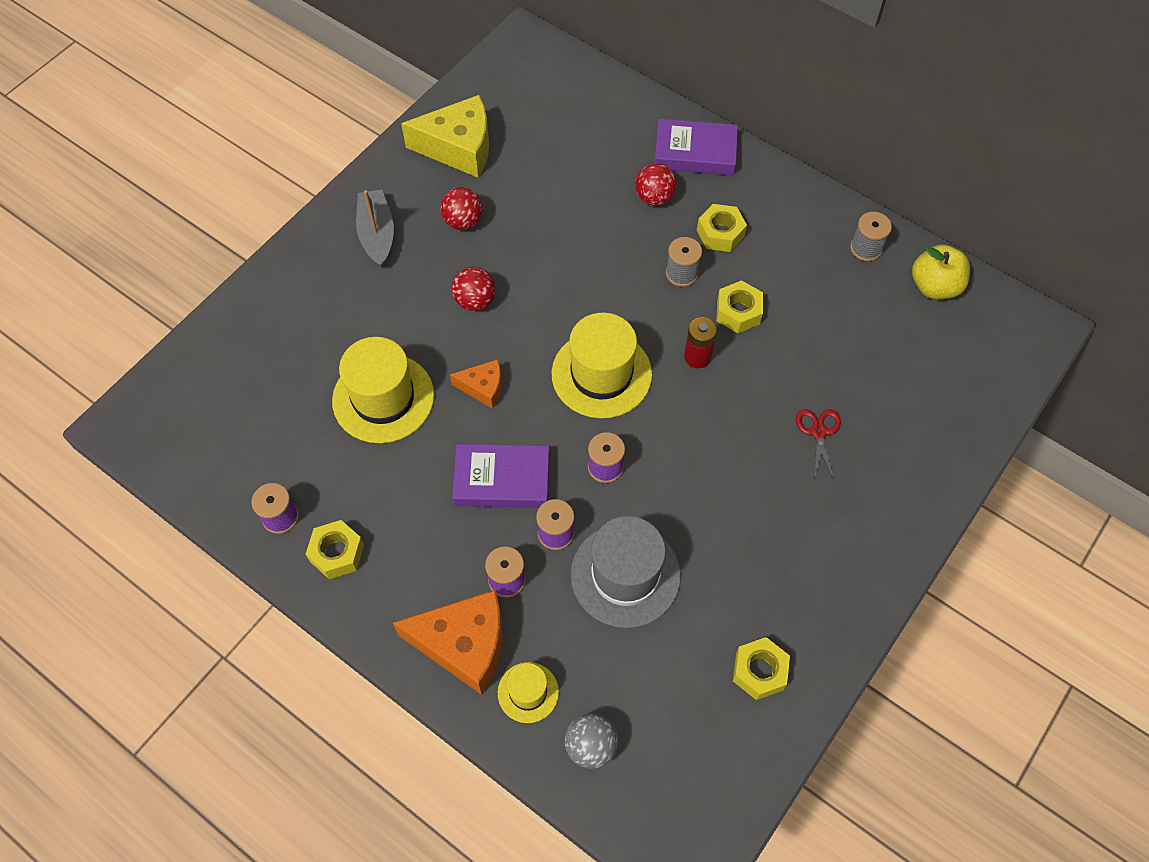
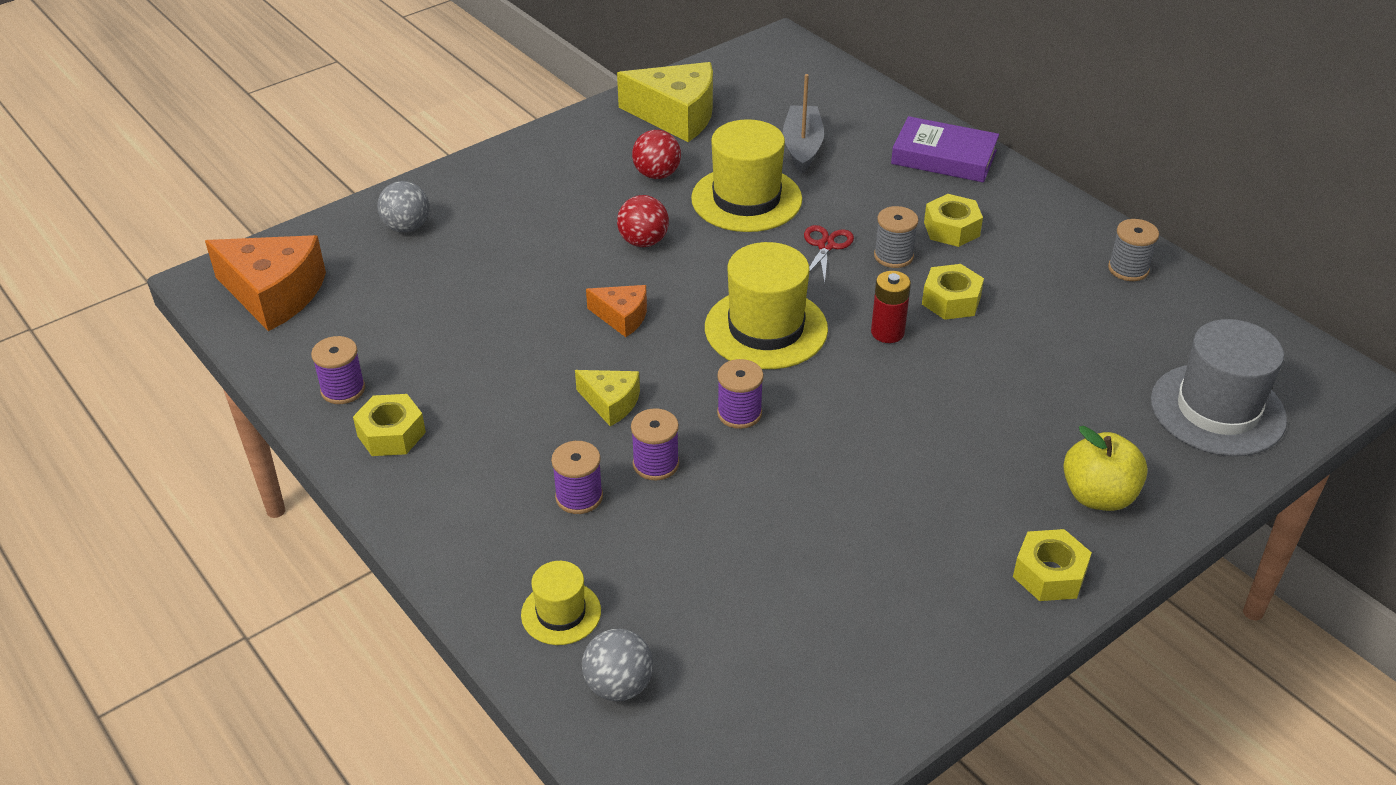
camera: 15 degrees right, 20 degrees down
yellow hat [332,337,434,443] -> yellow hat moved to [691,119,802,232]
grey boat [356,189,394,267] -> grey boat moved to [783,74,824,173]
orange cheese [393,589,502,695] -> orange cheese moved to [205,235,326,331]
purple book [452,444,550,508] -> yellow cheese [575,370,640,426]
grey hat [571,516,681,628] -> grey hat moved to [1151,319,1287,456]
red ball [635,163,677,206] -> none
yellow nut [733,637,790,700] -> yellow nut moved to [1013,529,1092,601]
red scissors [796,409,841,482] -> red scissors moved to [804,225,854,283]
yellow apple [912,245,970,299] -> yellow apple moved to [1063,426,1148,511]
none -> grey ball [377,181,429,232]

